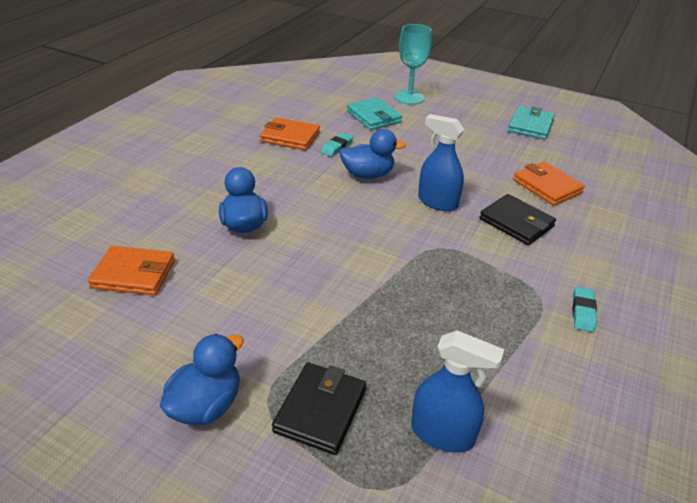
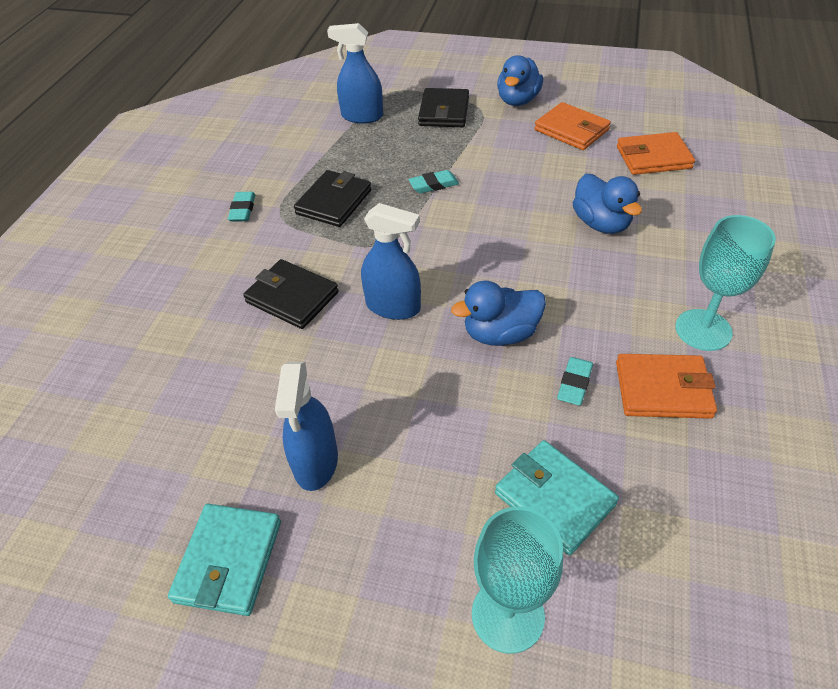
camera: 170 degrees right, 10 degrees up
orange wallet [513,161,585,206] -> orange wallet moved to [535,102,611,150]
none -> blue spray bottle [275,362,338,491]
none -> black wallet [294,170,371,227]
none -> turquoise eraser [409,170,459,193]
none -> turquoise goblet [675,215,776,351]

